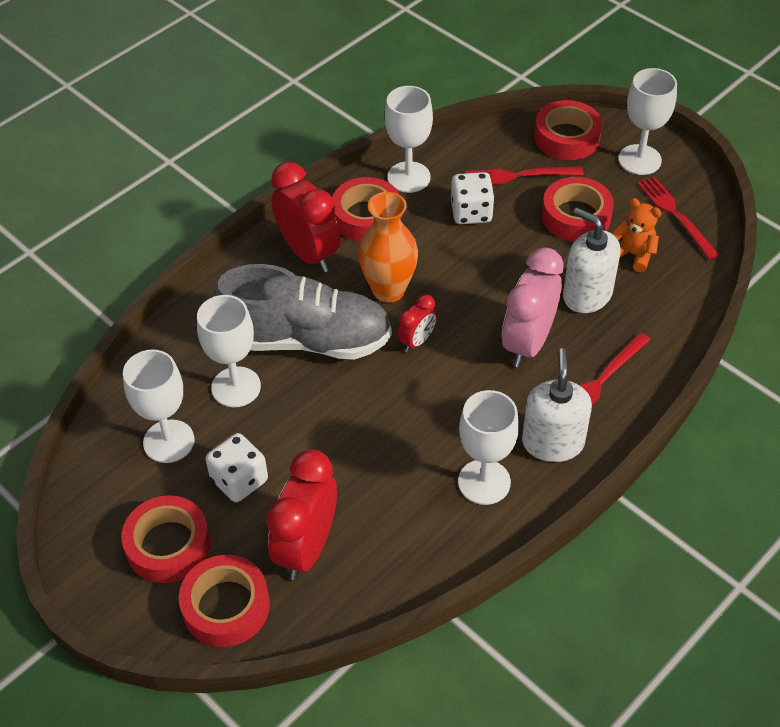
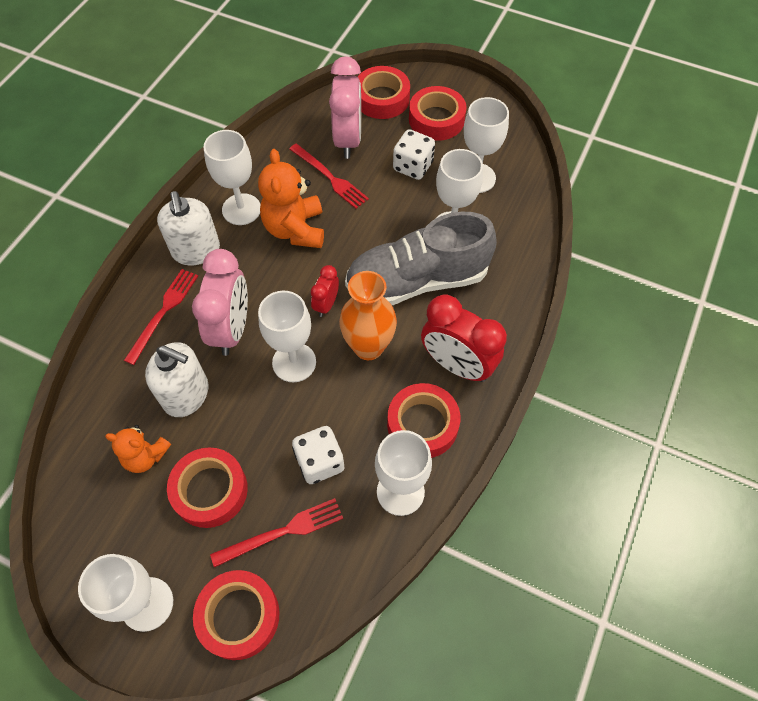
camera: 160 degrees right, 10 degrees up
red clock [266,449,337,580] -> pink clock [329,56,361,159]
red fork [637,176,719,260] -> red fork moved to [290,144,369,209]
none -> orange teddy bear [258,149,324,248]
none -> white goblet [258,291,316,382]

